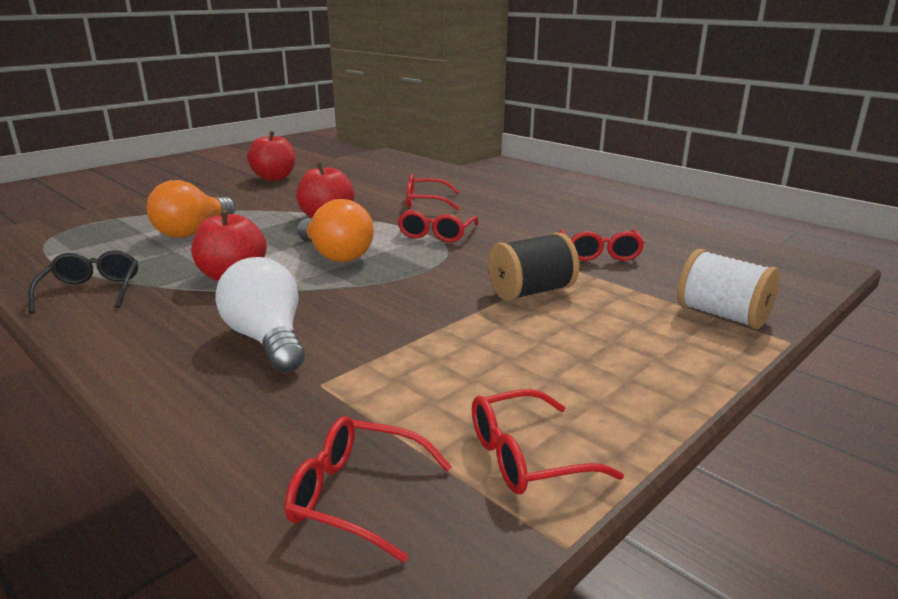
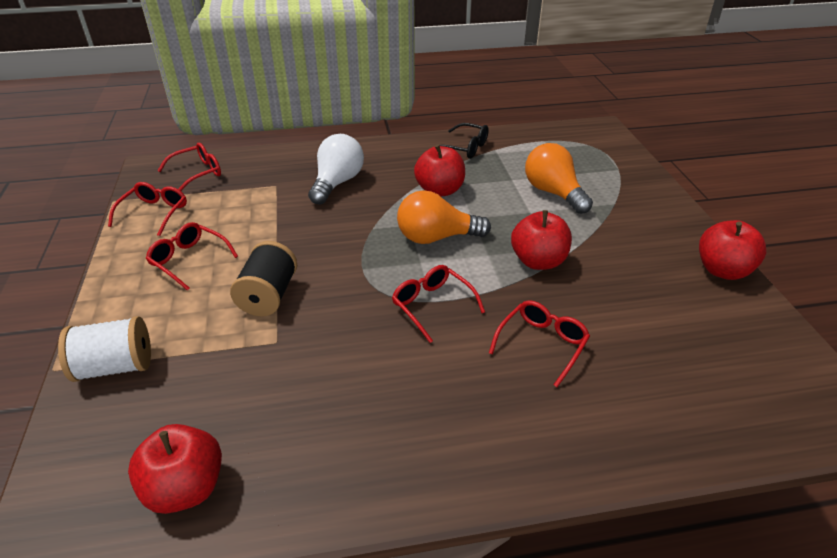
camera: 125 degrees right, 15 degrees up
white light bulb [215,257,305,373] -> white light bulb turned 75 degrees counterclockwise [308,134,364,205]
red glasses [559,230,644,261] -> red glasses moved to [146,222,238,291]
none -> red apple [128,424,222,514]

